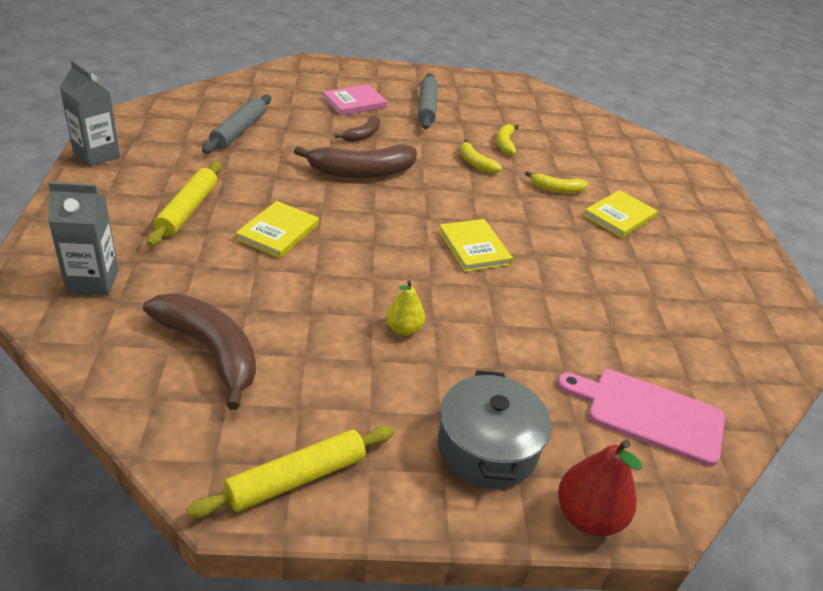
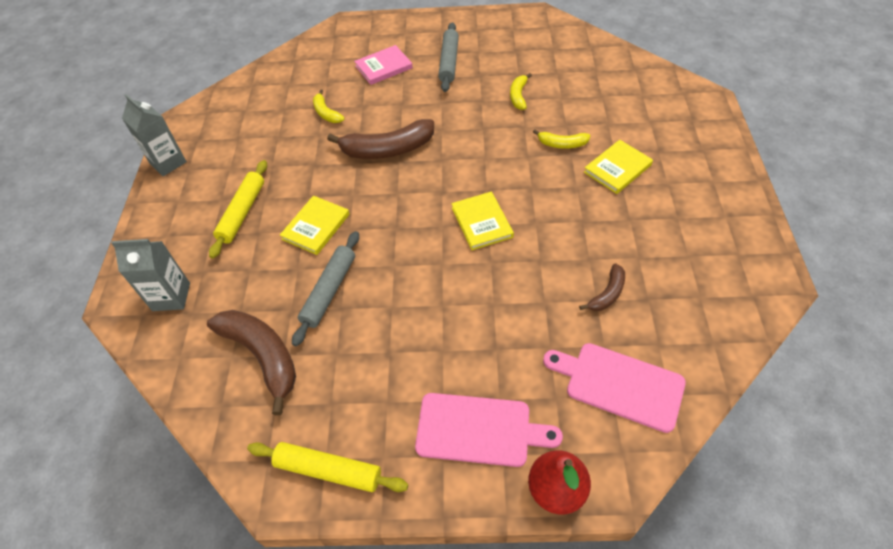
camera: 10 degrees right, 15 degrees up
yellow rolling pin [187,426,394,518] -> yellow rolling pin turned 45 degrees clockwise [247,442,408,492]
grey rolling pin [202,95,271,154] -> grey rolling pin moved to [292,231,359,346]
brown banana [335,116,380,142] -> brown banana moved to [579,263,625,311]
yellow pear [386,280,425,336] -> none
grey pot [438,370,551,489] -> pink cutting board [415,393,563,467]
yellow banana [460,139,502,174] -> yellow banana moved to [313,90,345,123]

